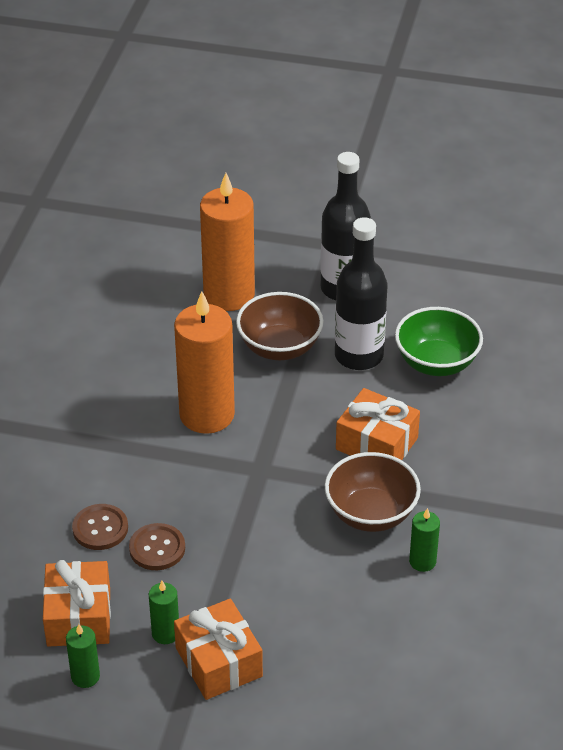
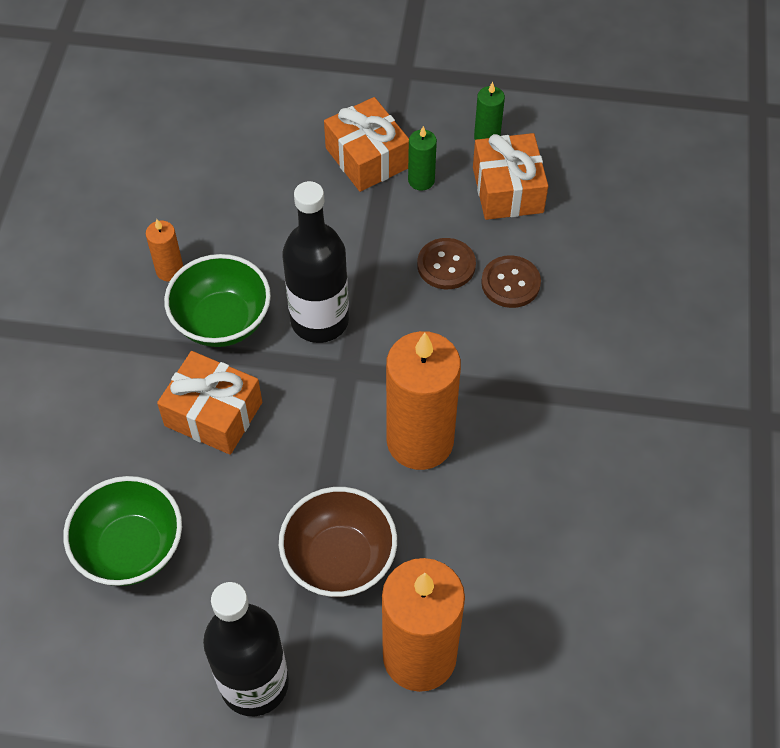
camera: 175 degrees right, 15 degrees up
brown bowl [325,452,421,532] -> green bowl [164,254,271,347]
black bottle [335,217,387,370] -> black bottle moved to [283,181,349,343]
green candle [409,508,440,572] -> orange candle [146,219,183,281]

